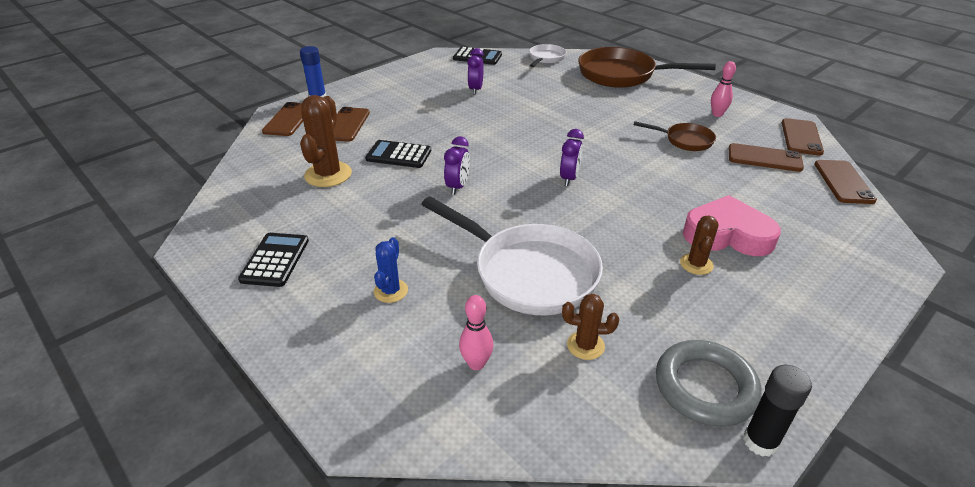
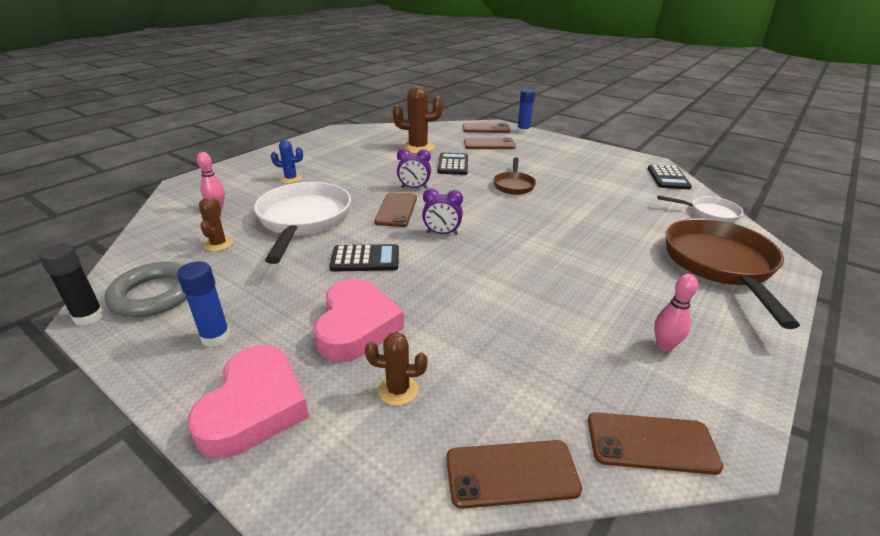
camera: 80 degrees right, 5 degrees down
black calculator [238,233,309,287] -> black calculator moved to [330,244,399,272]
white pan [421,196,603,316] -> white pan turned 150 degrees clockwise [254,182,351,264]
purple clock [467,48,484,95] -> none
brown pan [634,121,716,151] -> brown pan moved to [493,157,536,195]
brown cactus [680,216,719,275] -> brown cactus moved to [365,332,428,406]
brown phone [729,143,804,172] -> brown phone moved to [375,192,417,227]
none -> blue glue stick [177,261,230,347]
none -> pink heart [188,345,309,458]

